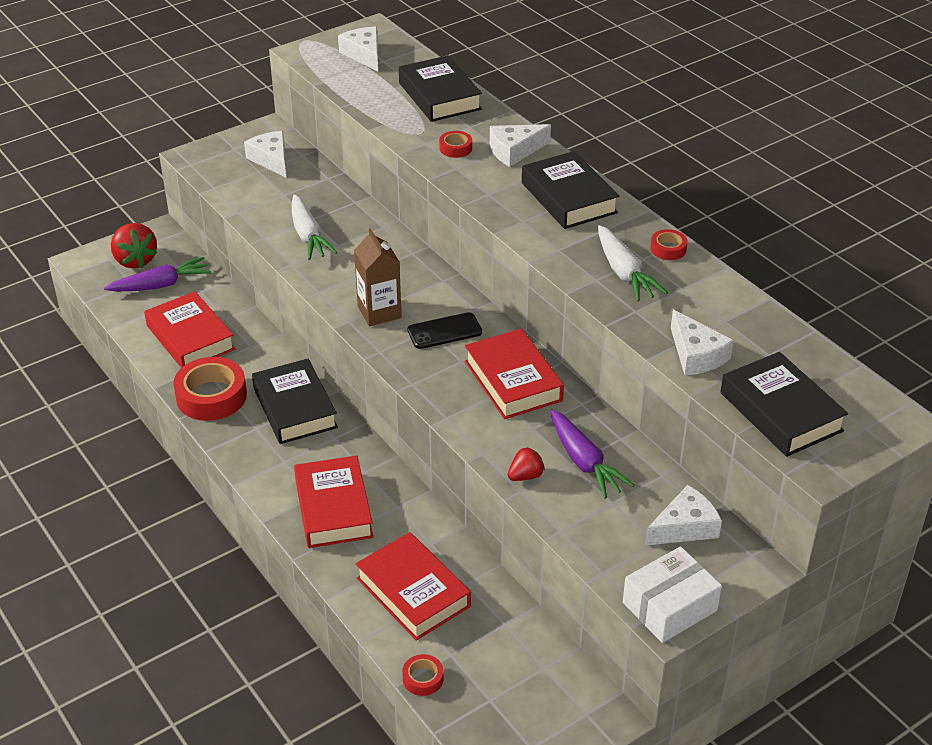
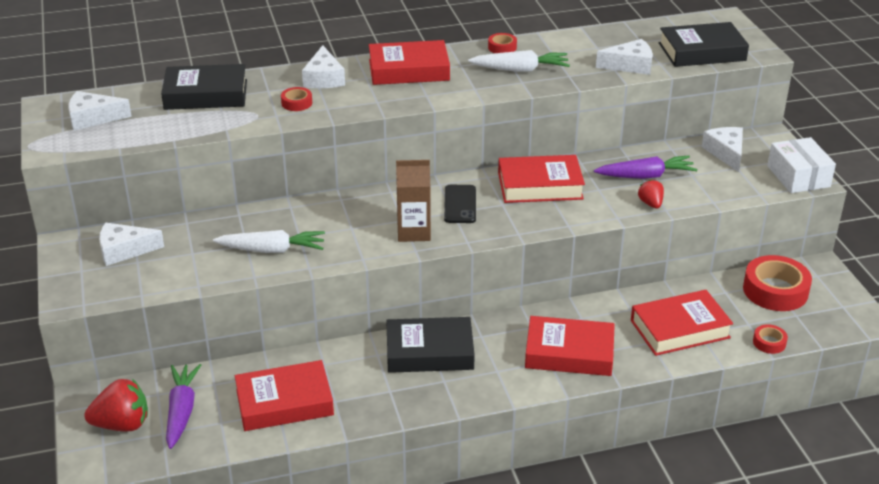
camera: 70 degrees left, 5 degrees down
red tape [173,357,247,421] -> red tape moved to [743,255,812,311]
black book [522,151,619,229] -> red book [369,40,450,85]

